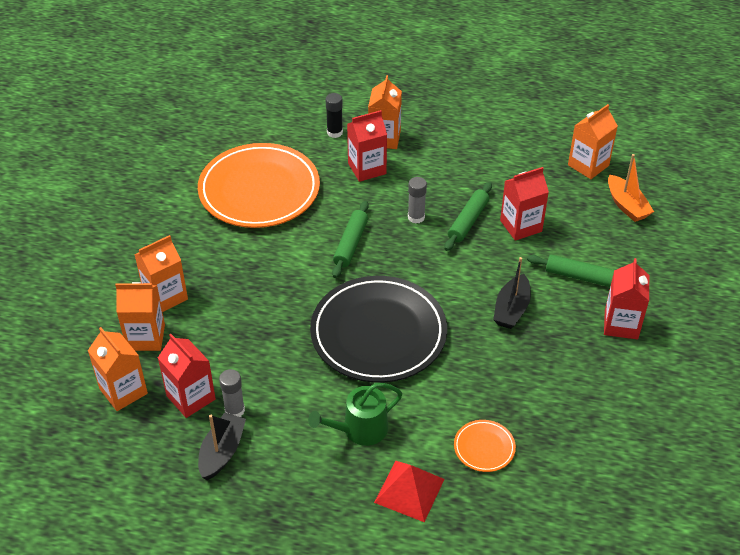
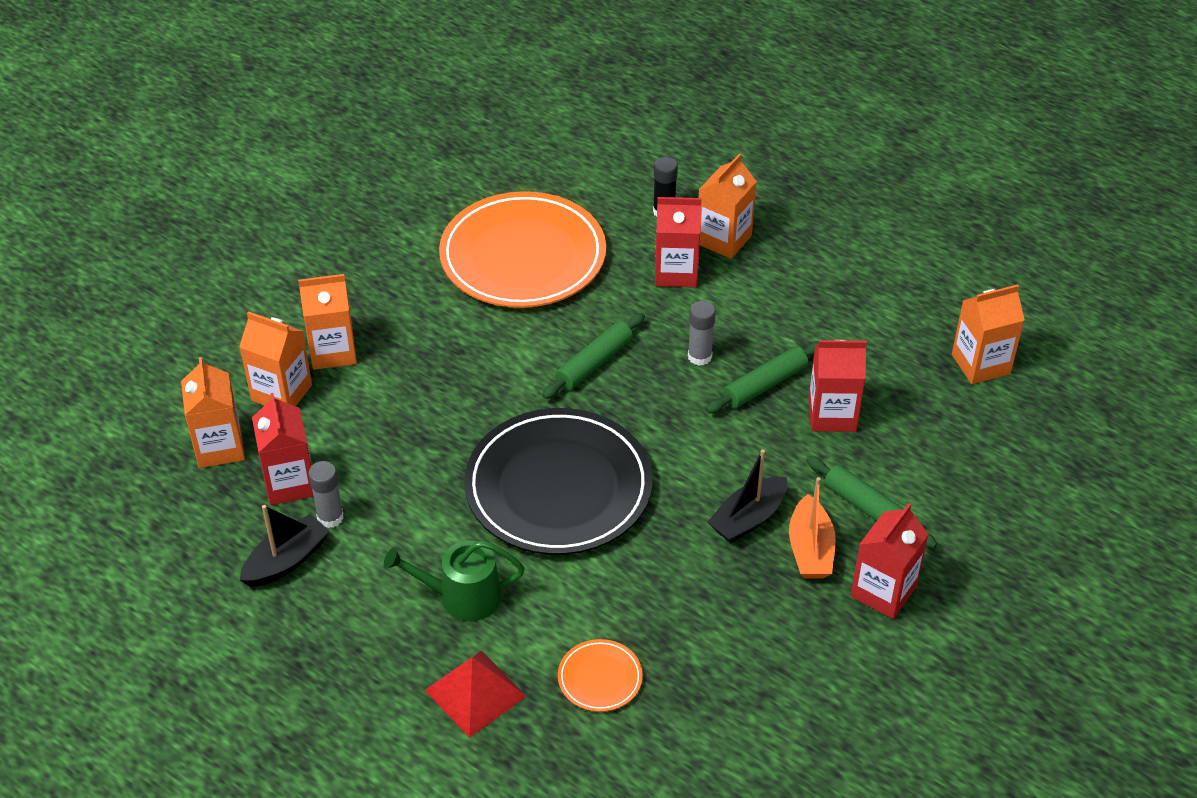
camera: 25 degrees right, 0 degrees up
orange boat [608,154,654,222] -> orange boat moved to [789,477,836,579]

